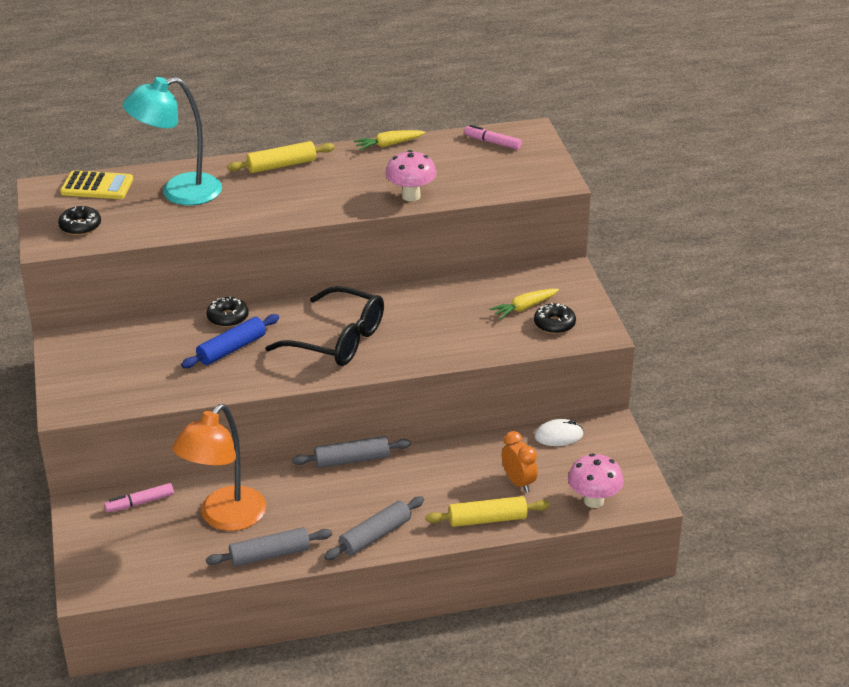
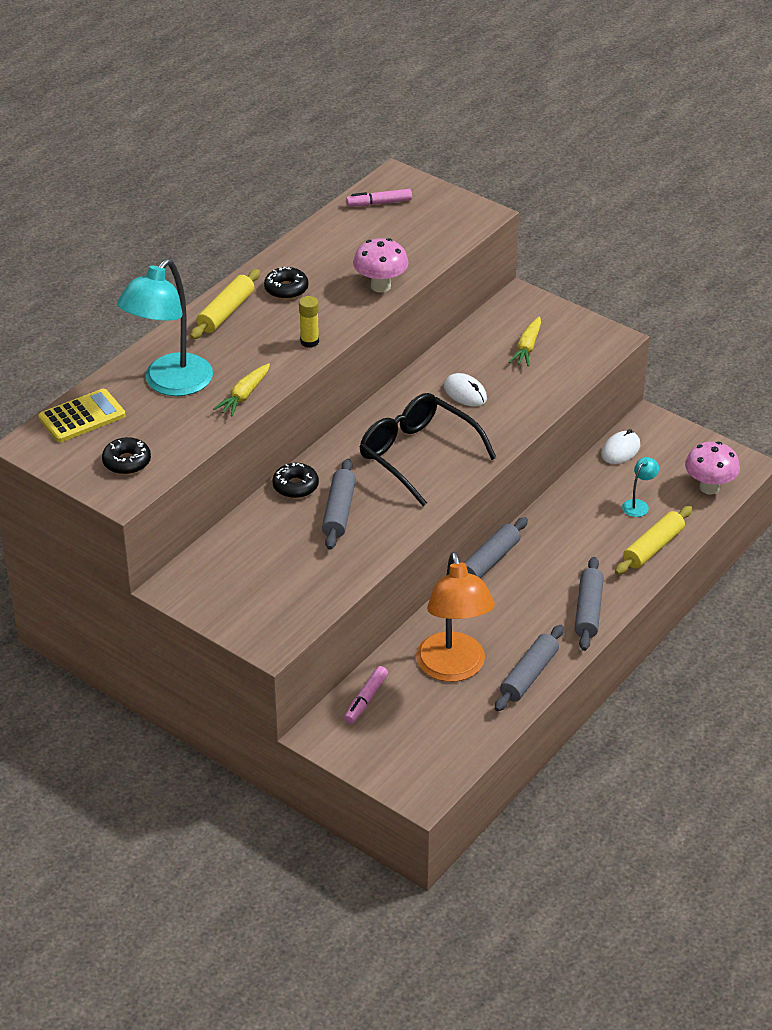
camera: 40 degrees left, 5 degrees up
blue rolling pin [181,314,279,368] -> grey rolling pin [322,459,356,550]
black glasses [265,286,384,366] -> black glasses turned 120 degrees counterclockwise [360,393,496,506]
yellow carrot [354,130,425,150] -> yellow carrot moved to [213,363,270,416]
orange clock [502,431,538,493] -> turquoise lamp [622,457,659,517]
black donut [534,303,576,334] -> black donut moved to [264,267,308,299]
none -> yellow glue stick [299,296,319,348]
none -> white mouse [444,373,487,407]

